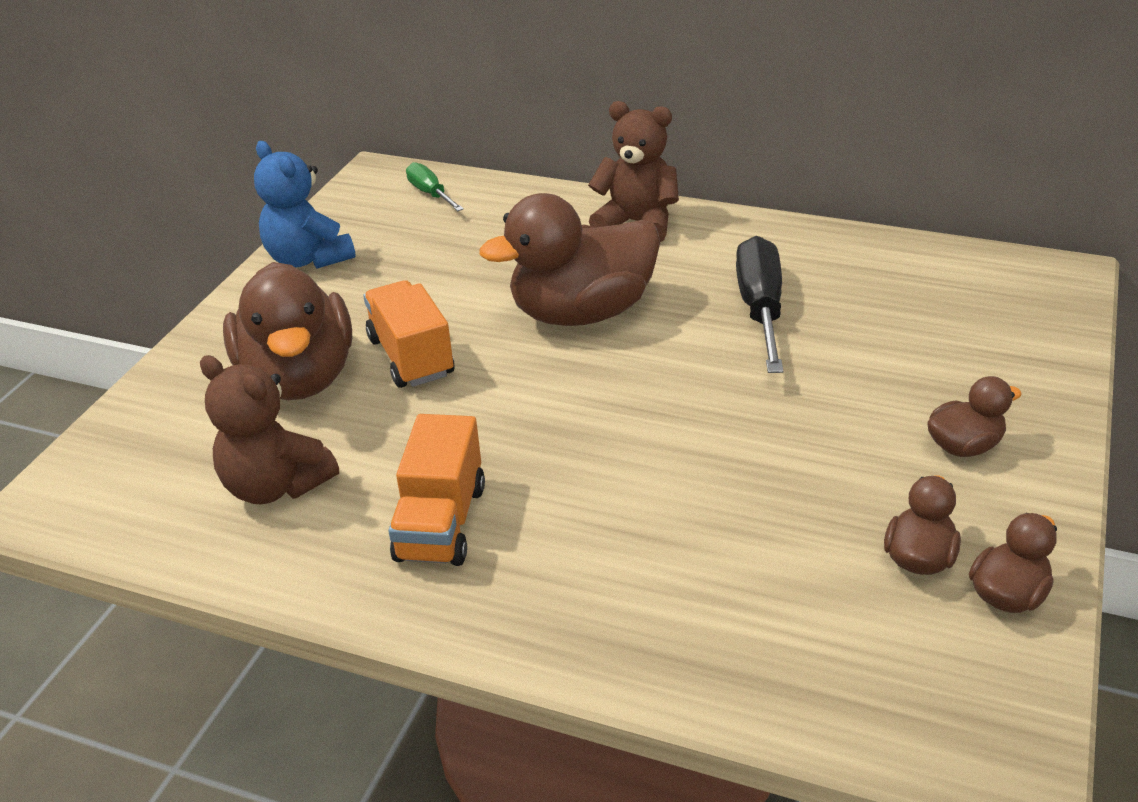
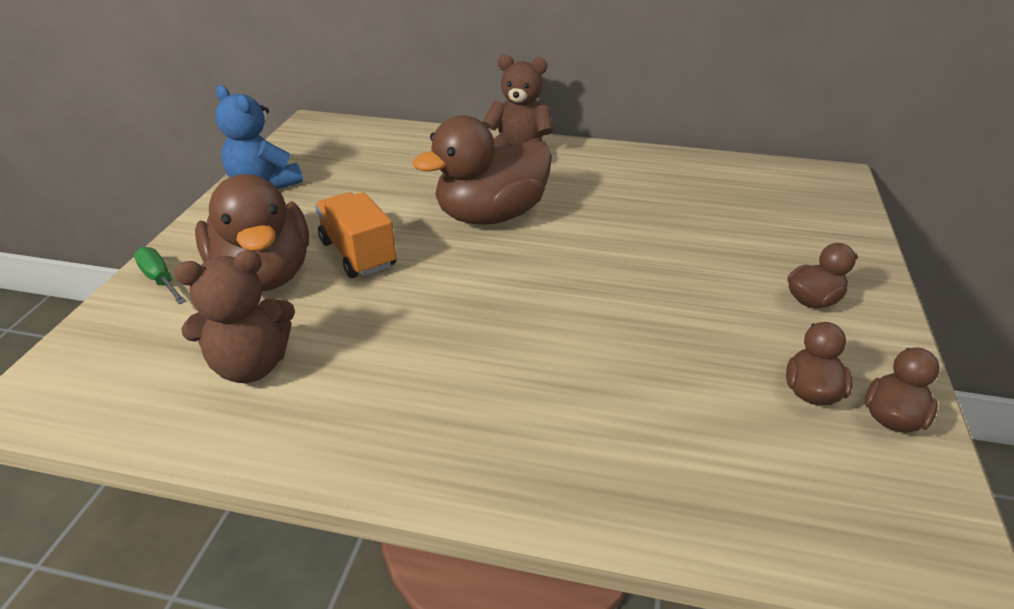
camera: 10 degrees left, 0 degrees up
brown teddy bear [200,355,339,504] -> brown teddy bear turned 45 degrees counterclockwise [175,250,295,383]
orange truck [388,414,485,566] -> none
green screwdriver [406,162,464,211] -> green screwdriver moved to [134,247,186,304]
black screwdriver [736,236,783,373] -> none

